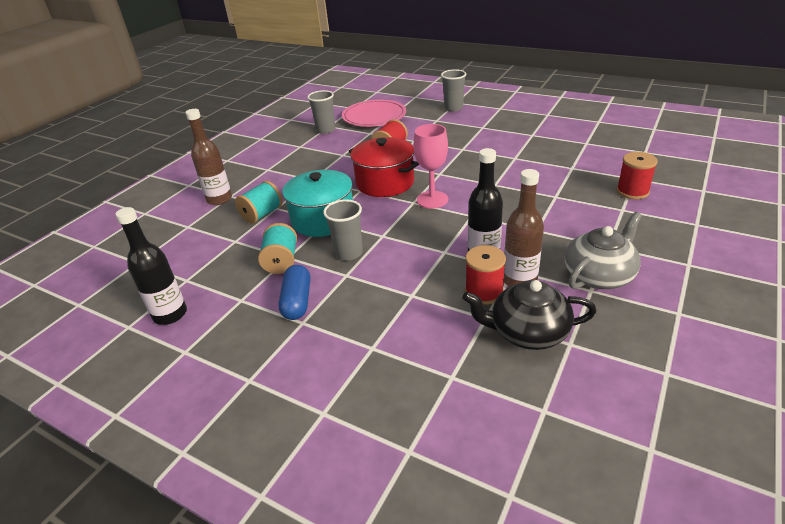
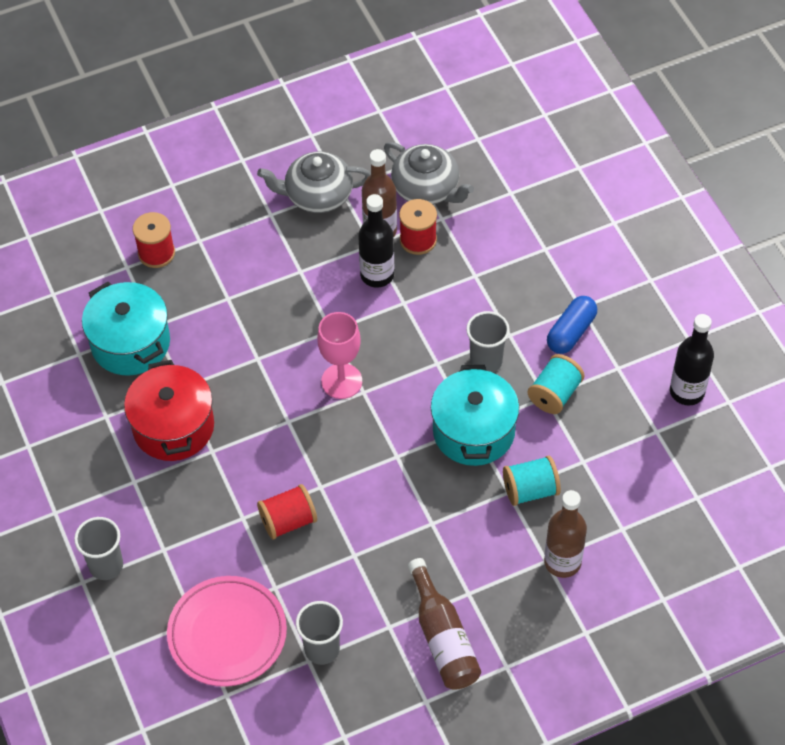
camera: 145 degrees left, 20 degrees up
red pot [349,137,419,197] -> red pot moved to [124,360,214,461]
black teapot [462,280,597,350] -> grey teapot [384,142,474,205]
none -> turquoise pot [82,282,170,376]
none -> brown bottle [408,558,481,690]

